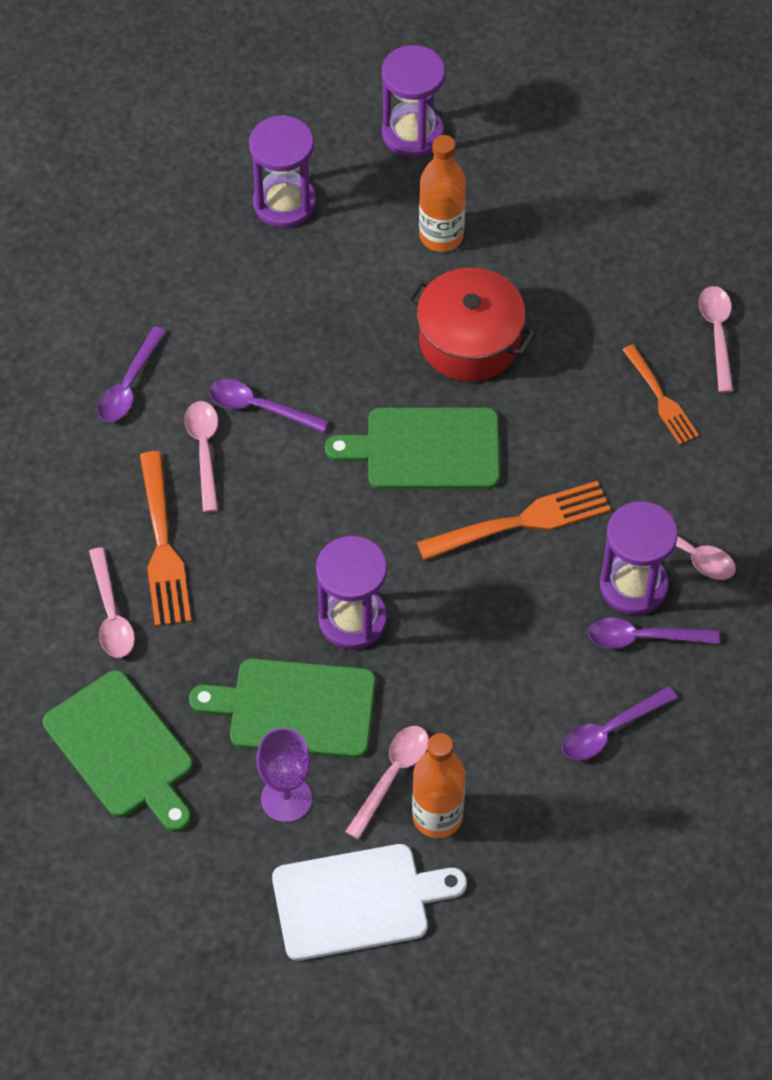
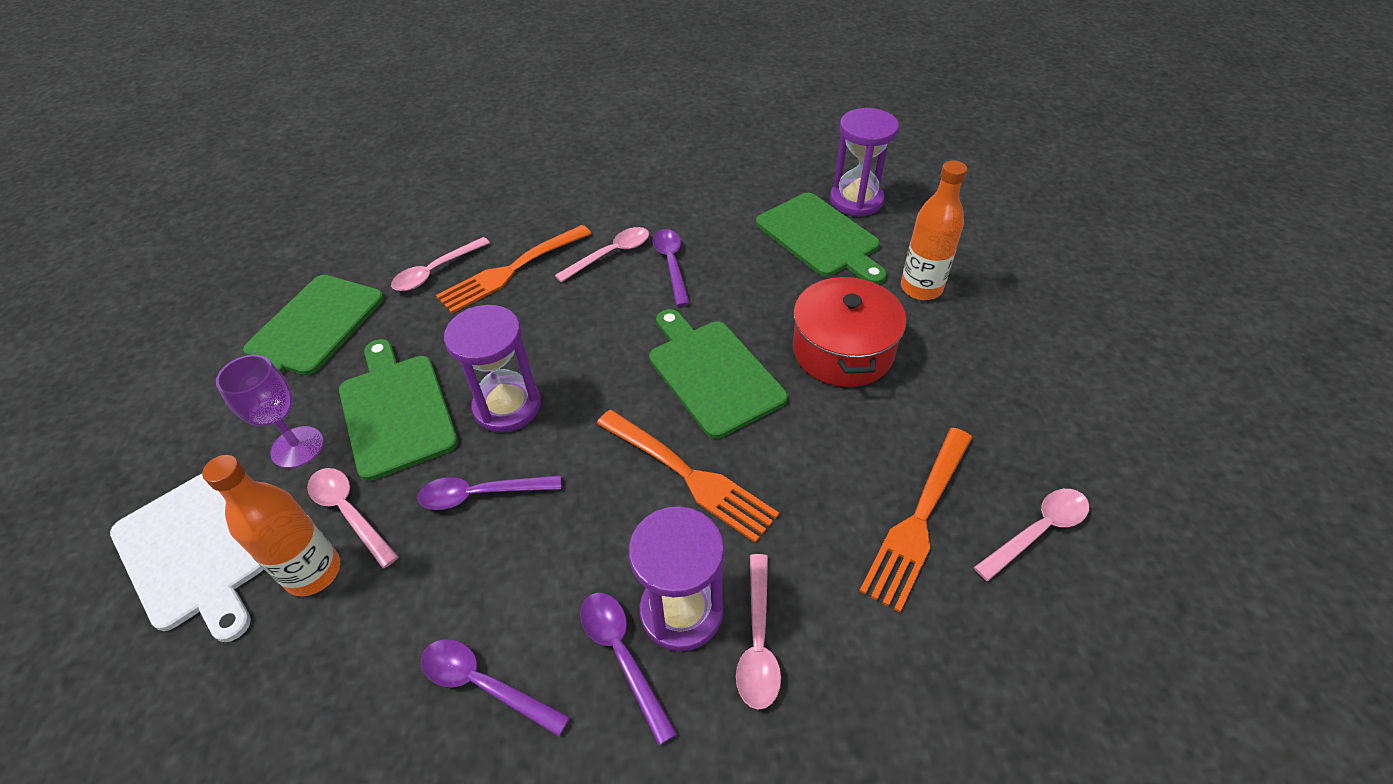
camera: 60 degrees right, 10 degrees down
purple spoon [97,326,167,422] -> purple spoon moved to [417,475,561,510]
pink spoon [345,726,429,839] -> pink spoon turned 135 degrees counterclockwise [307,468,399,568]
purple hourglass [382,45,445,157] -> none
orange fork [622,344,699,445] -> orange fork [859,428,972,613], size x1.55
none -> green cutting board [756,193,887,284]

